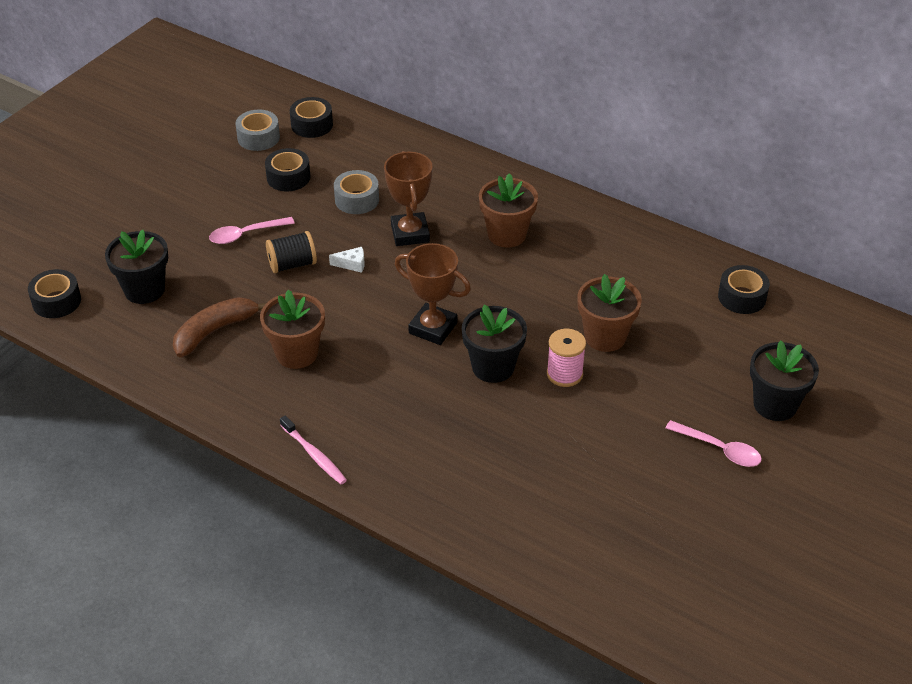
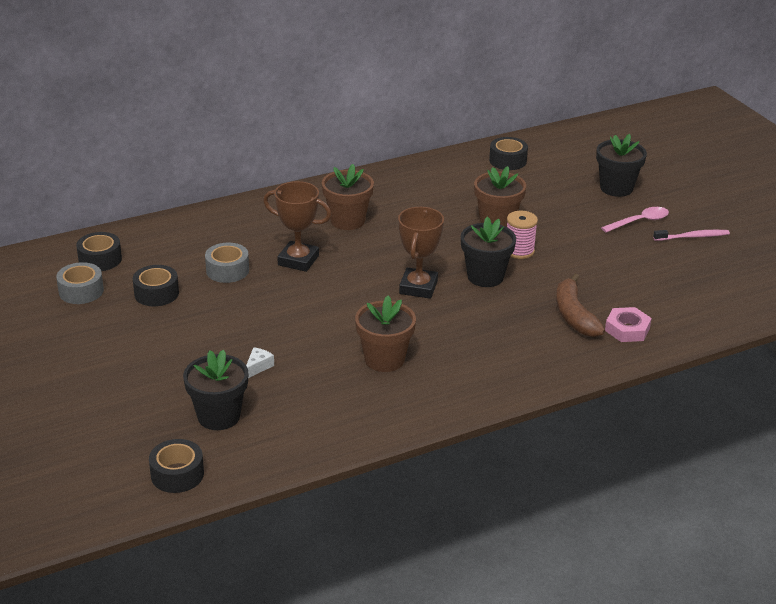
camera: 60 degrees left, 10 degrees down
brown banana [173,297,266,357] -> brown banana moved to [556,274,605,337]
pink spoon [209,217,295,244] -> none
black spool [266,231,317,273] -> none
pink toothbrush [280,416,347,484] -> pink toothbrush moved to [653,230,730,241]
white cheese [329,247,364,273] -> white cheese moved to [246,347,274,378]
brown trophy [395,243,471,345] -> brown trophy turned 45 degrees counterclockwise [398,207,444,299]
none -> pink nut [605,307,652,342]

